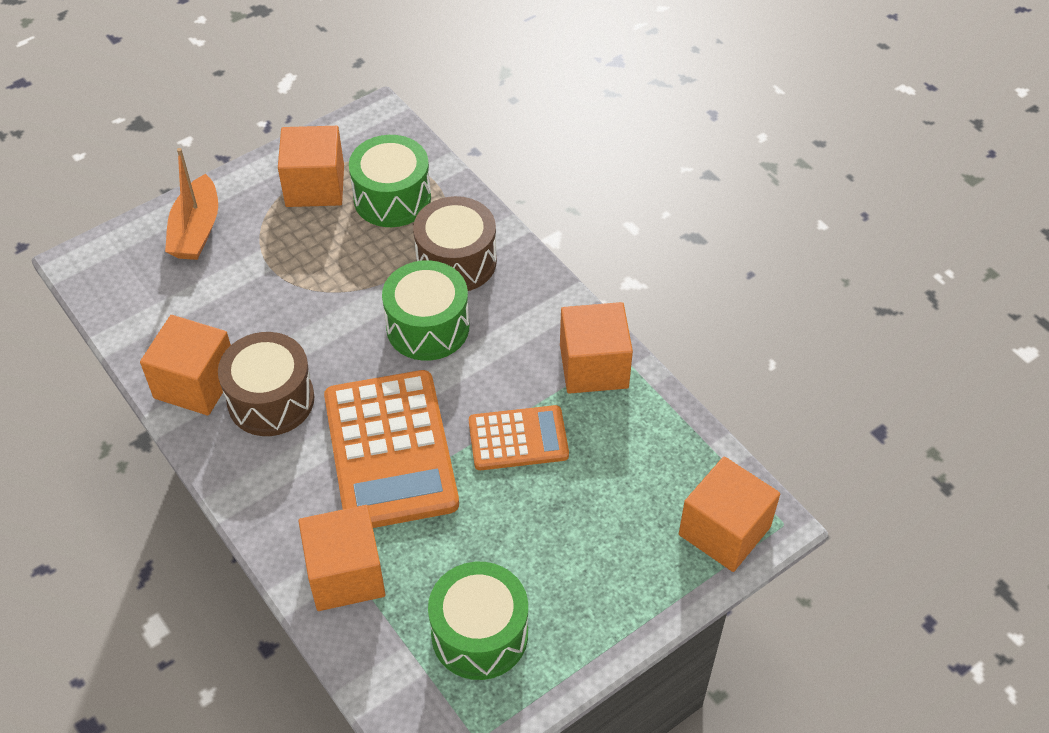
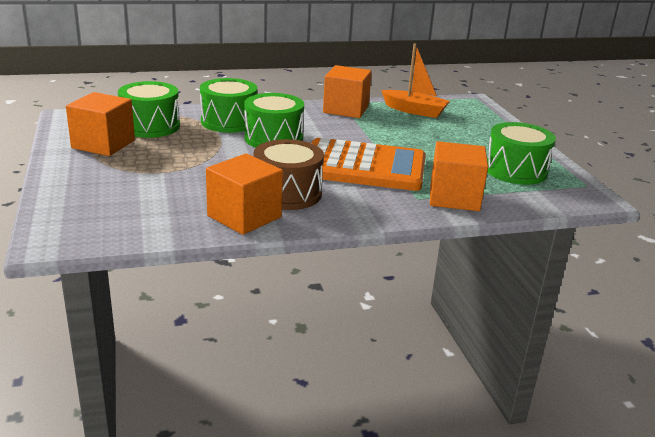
camera: 70 degrees left, 25 degrees down
orange boat [165,148,218,260] -> orange boat moved to [381,43,450,118]
brown drum [413,196,497,291] -> green drum [200,78,257,133]
orange calculator [469,405,569,470] -> none
orange cube [679,456,780,572] -> none

